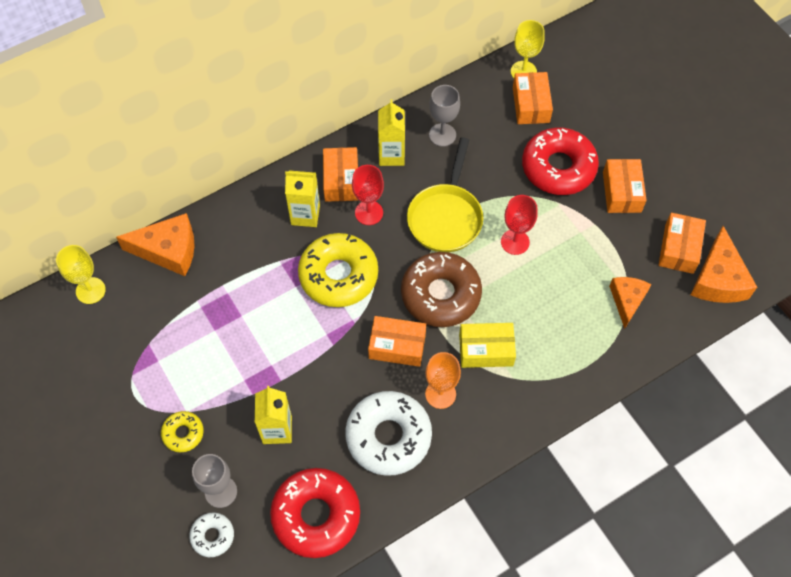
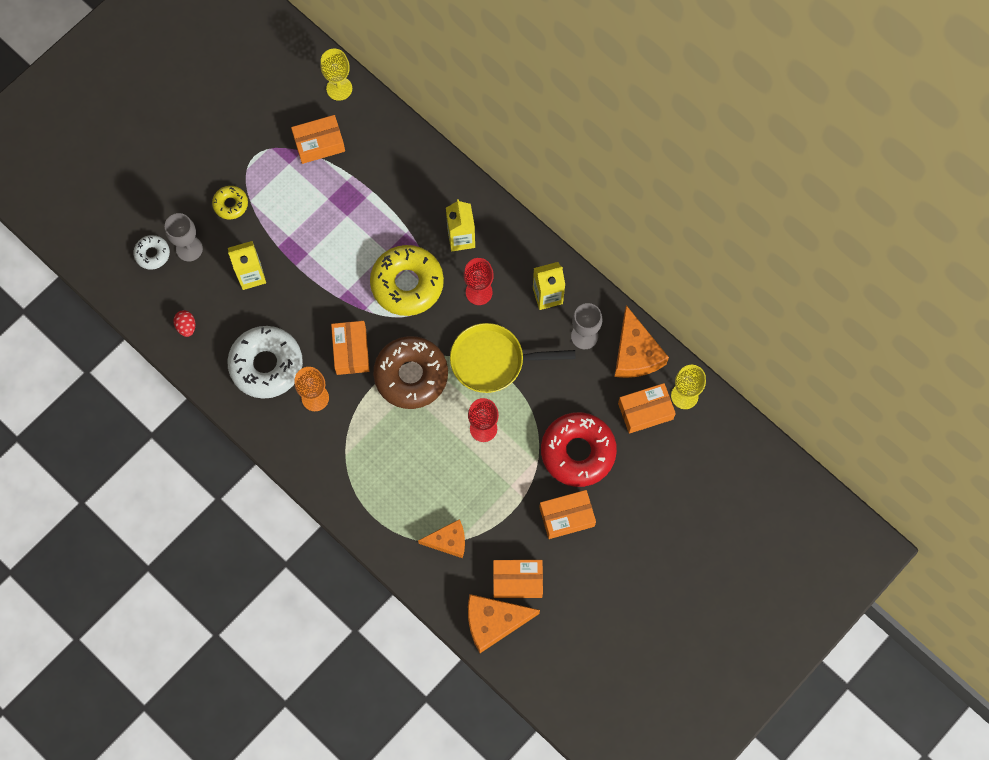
camera: 75 degrees right, 10 degrees up
orange cheese [116,213,194,276] -> orange cheese moved to [615,305,669,378]
red donut [270,468,360,558] -> red egg [173,310,196,337]
orange box [323,147,358,202] -> orange box moved to [291,115,345,164]
yellow box [459,323,516,368] -> none

